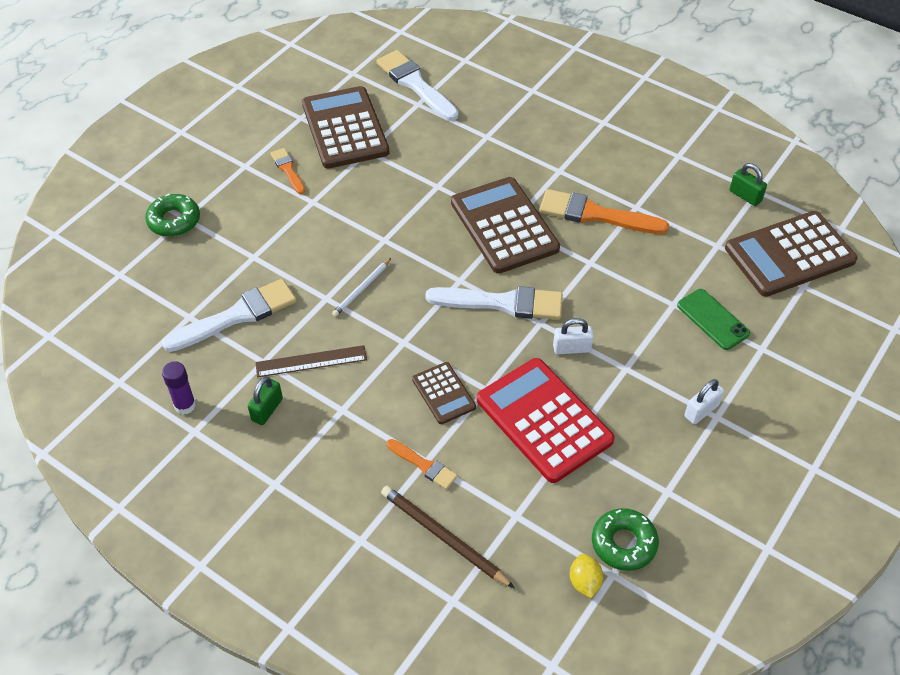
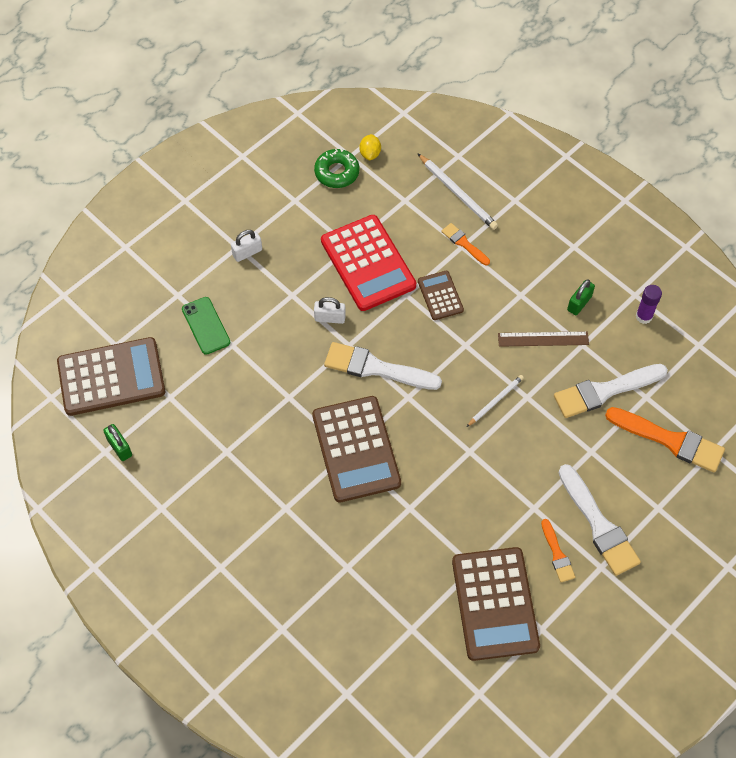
camera: 170 degrees left, 10 degrees up
green donut [145,194,200,237] -> none
white brush [376,50,459,121] -> white brush moved to [558,464,641,576]
brown pencil [381,486,515,588] -> white pencil [418,154,498,230]
orange brush [539,189,669,234] -> orange brush moved to [605,407,725,472]

